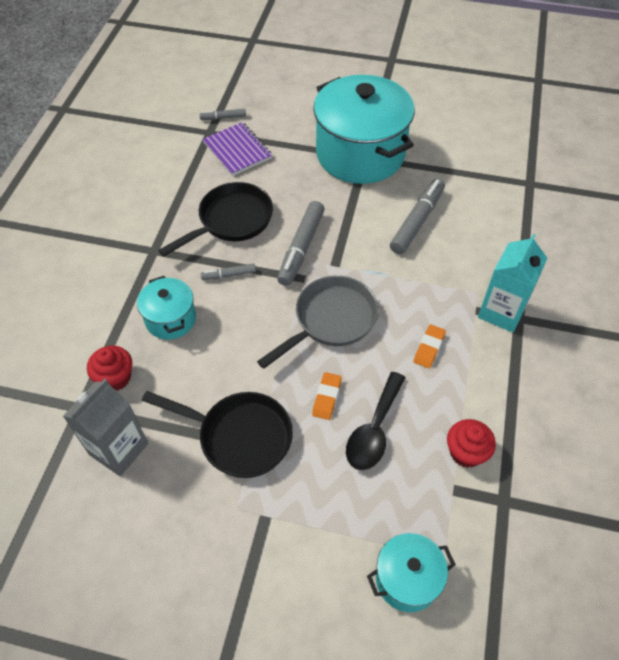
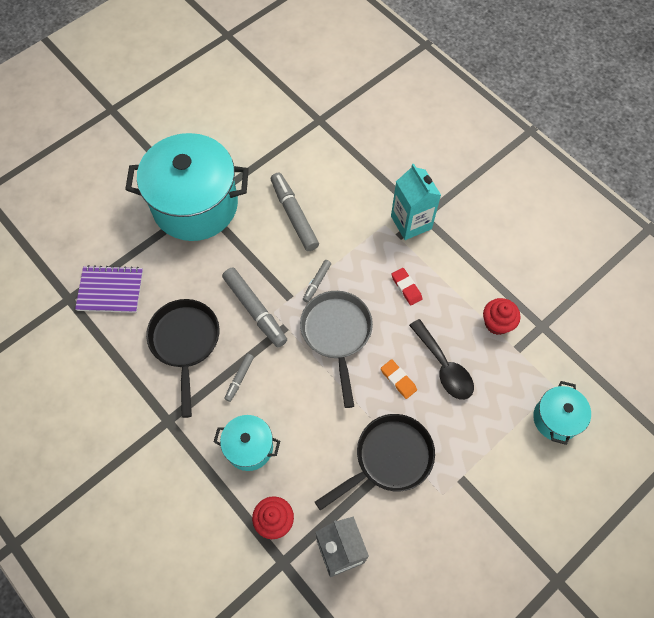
camera: 55 degrees left, 10 degrees up
grey marker [200,109,246,120] -> grey marker moved to [303,260,331,303]
orange eraser [414,324,446,369] -> red eraser [391,268,423,306]

